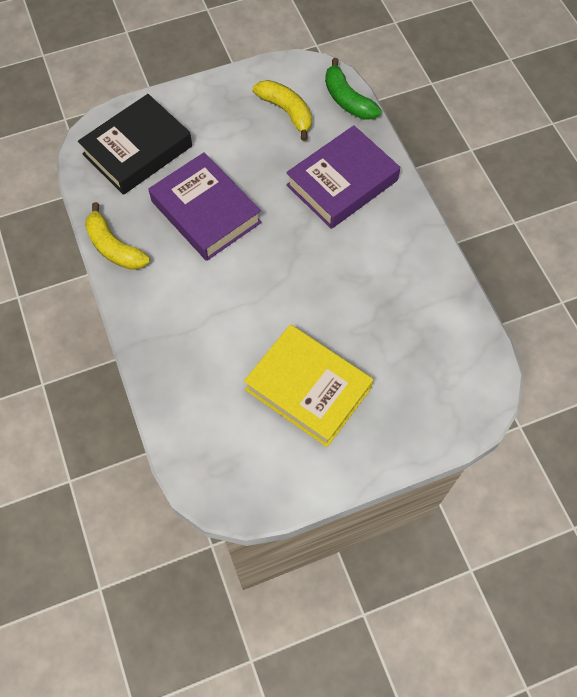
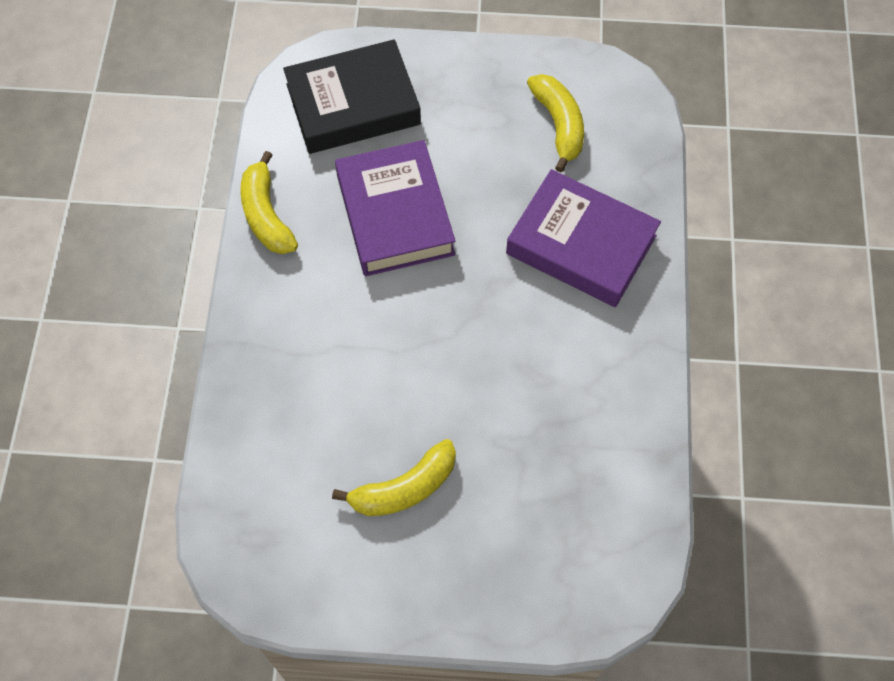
camera: 25 degrees right, 0 degrees up
yellow book [244,324,373,447] -> yellow banana [332,439,456,516]
purple book [286,125,400,229] -> purple book turned 45 degrees clockwise [506,169,661,307]
green banana [325,58,381,120] -> none

